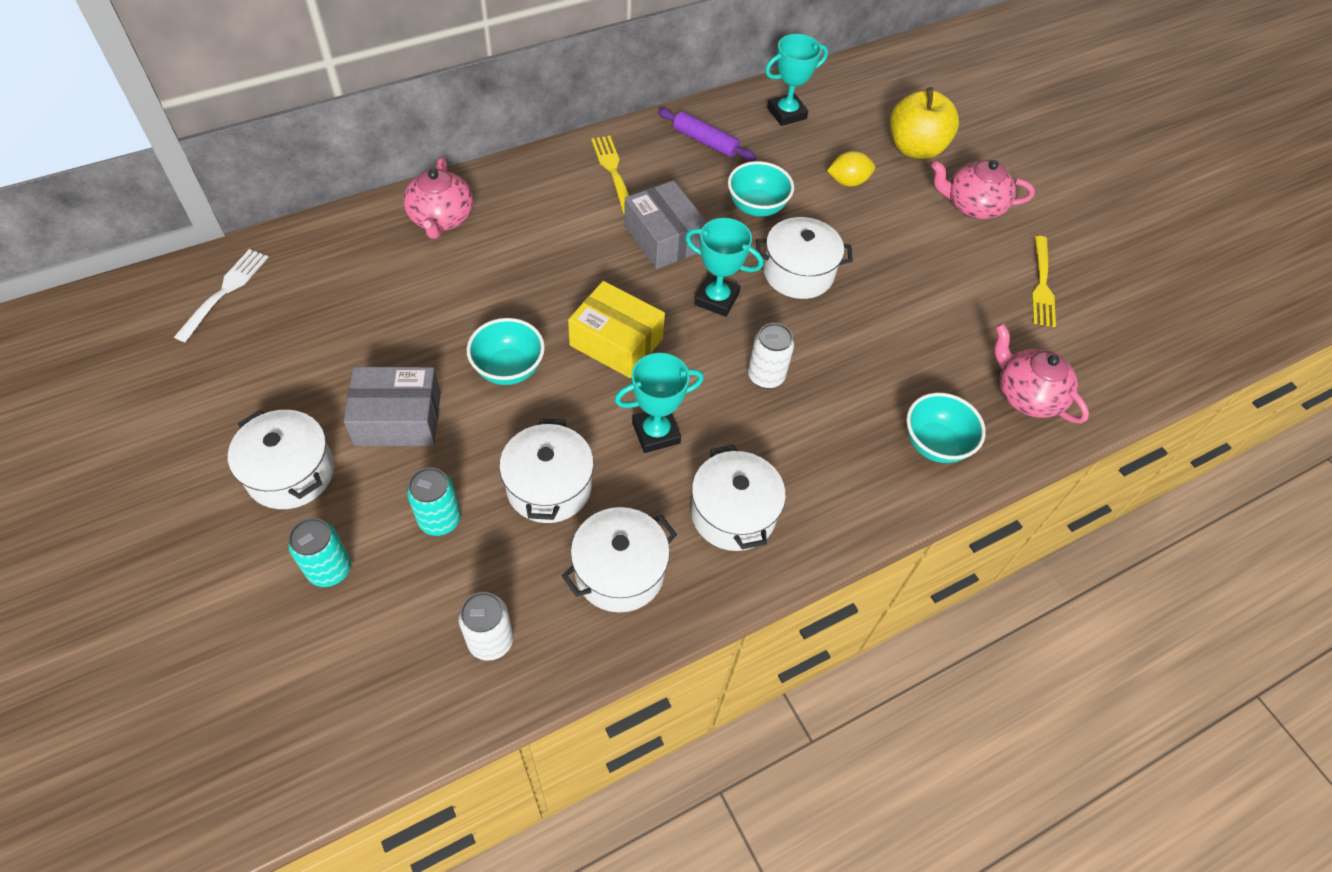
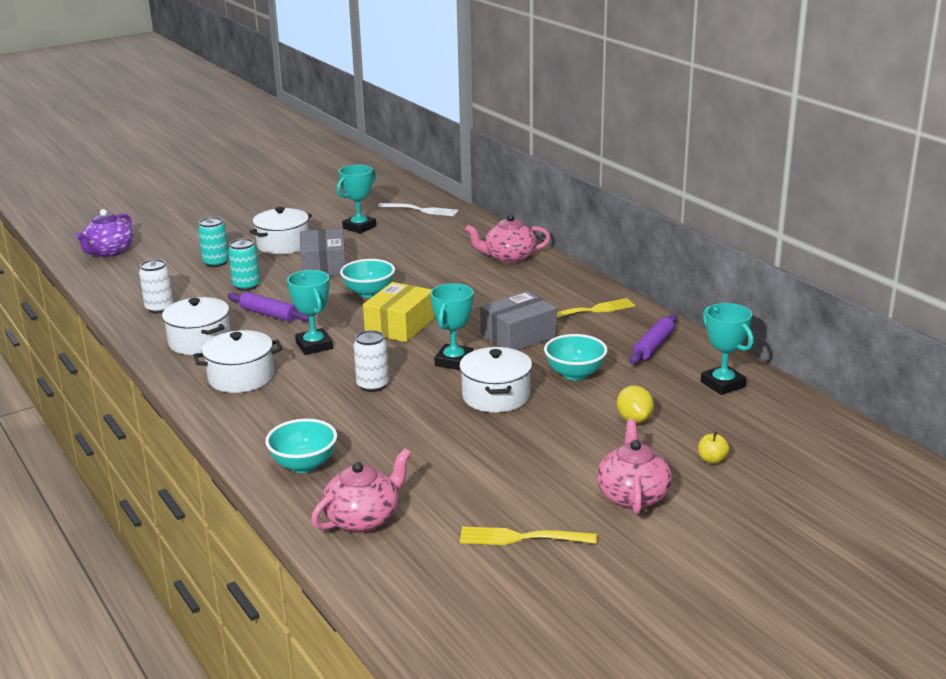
camera: 90 degrees right, 30 degrees down
white pot [499,419,594,523] -> purple rolling pin [228,292,309,322]
yellow apple [890,87,959,159] -> yellow apple [698,431,730,464], size x0.40
none -> purple teapot [75,209,134,257]
none -> turquoise trophy [337,165,376,234]

